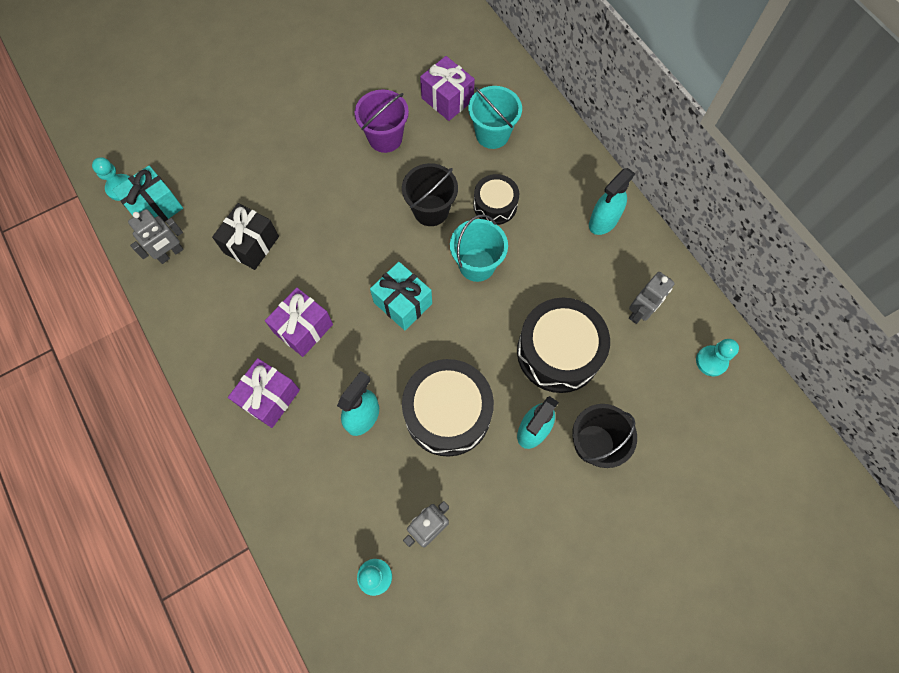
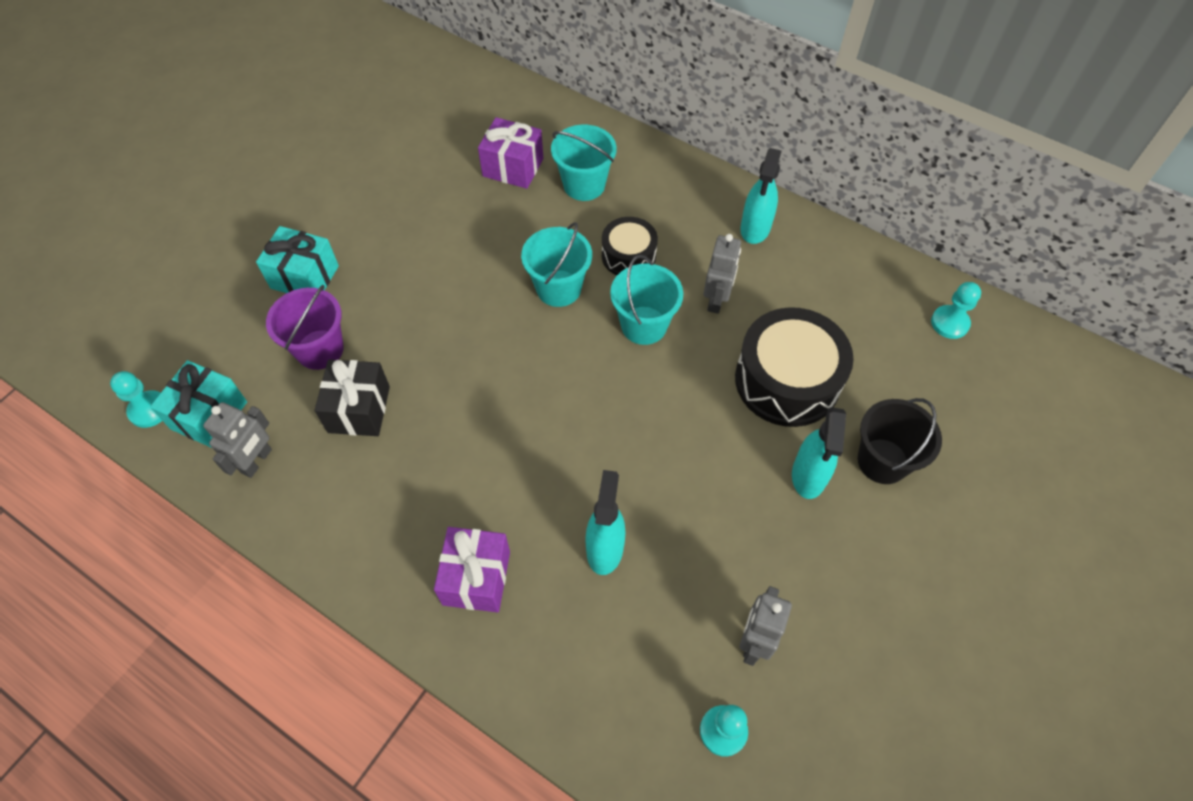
camera: 25 degrees left, 10 degrees down
purple gift [265,288,333,357] -> none
purple bucket [355,90,409,153] -> purple bucket moved to [266,285,344,370]
turquoise gift [370,262,432,330] -> turquoise gift moved to [256,226,339,293]
black bucket [402,163,458,226] -> turquoise bucket [521,222,592,307]
black drum [402,359,494,457] -> none
grey robot [629,272,675,324] -> grey robot moved to [703,234,741,314]

